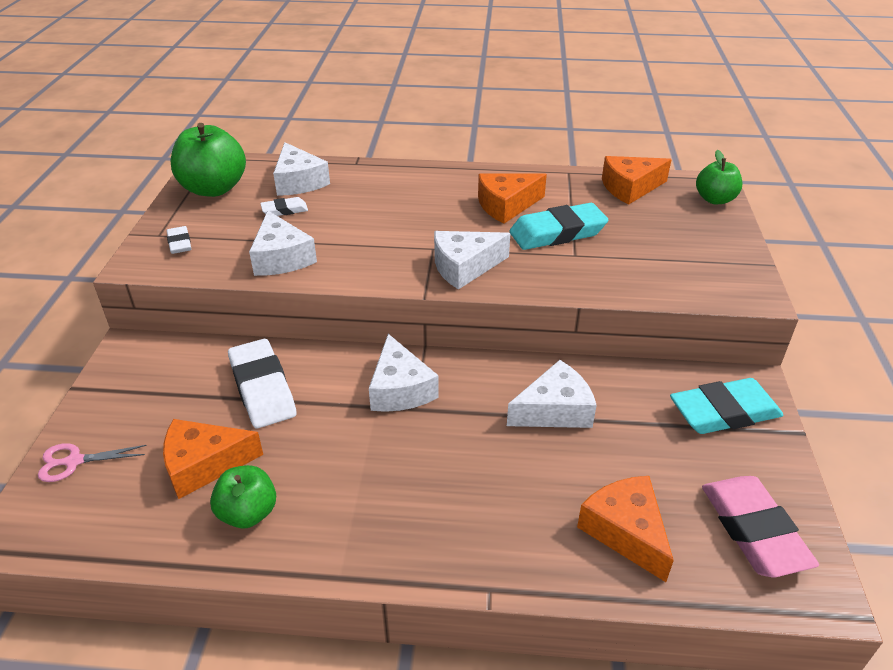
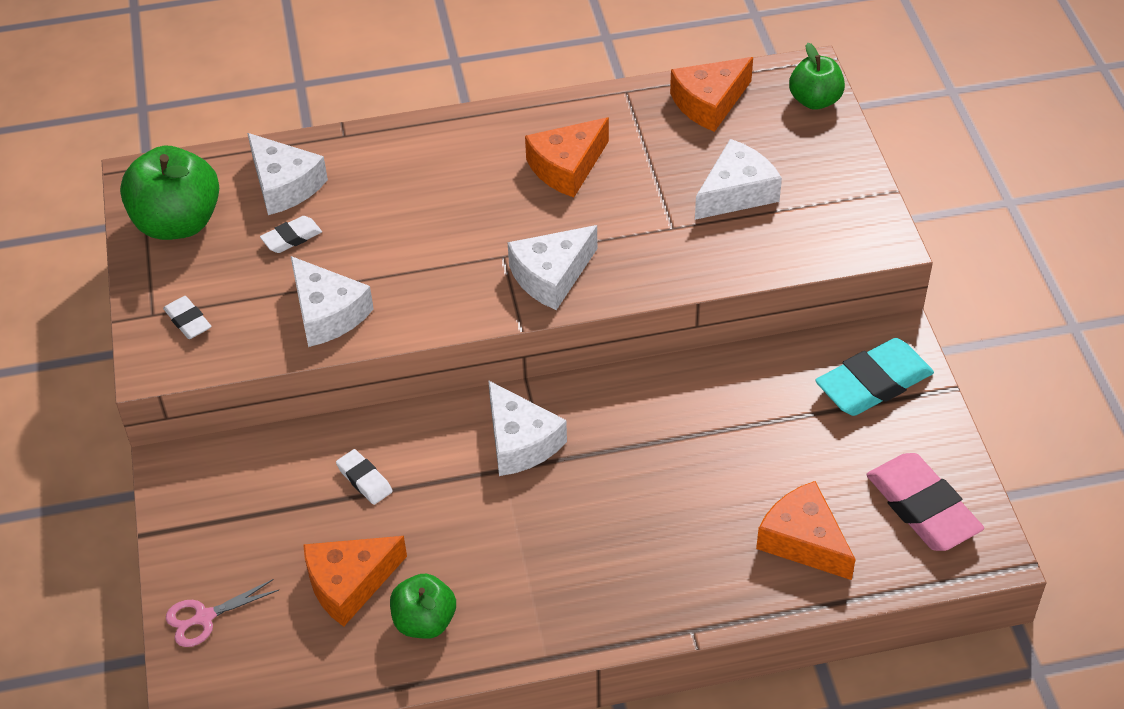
camera: 15 degrees left, 10 degrees up
white eraser [228,339,297,428] -> white eraser [336,449,393,505], size x0.51
white cheese [507,360,597,428] -> white cheese moved to [695,139,782,220]
turquoise eraser [509,203,608,250] -> none

